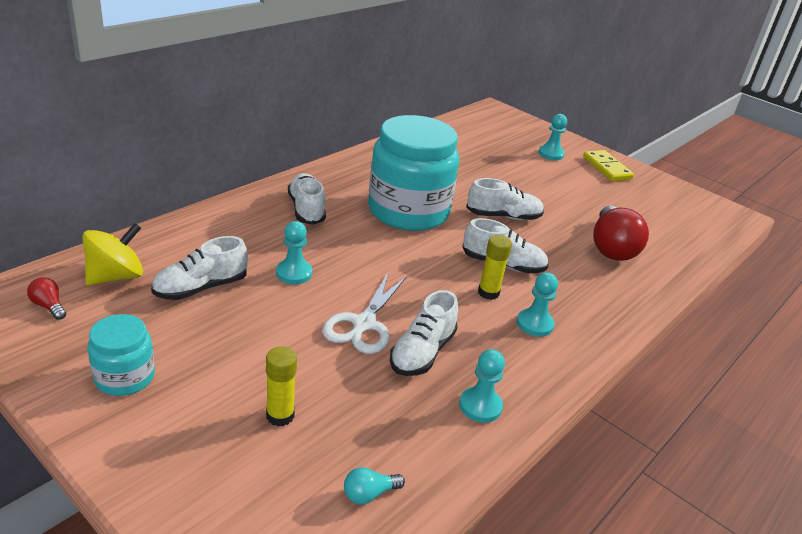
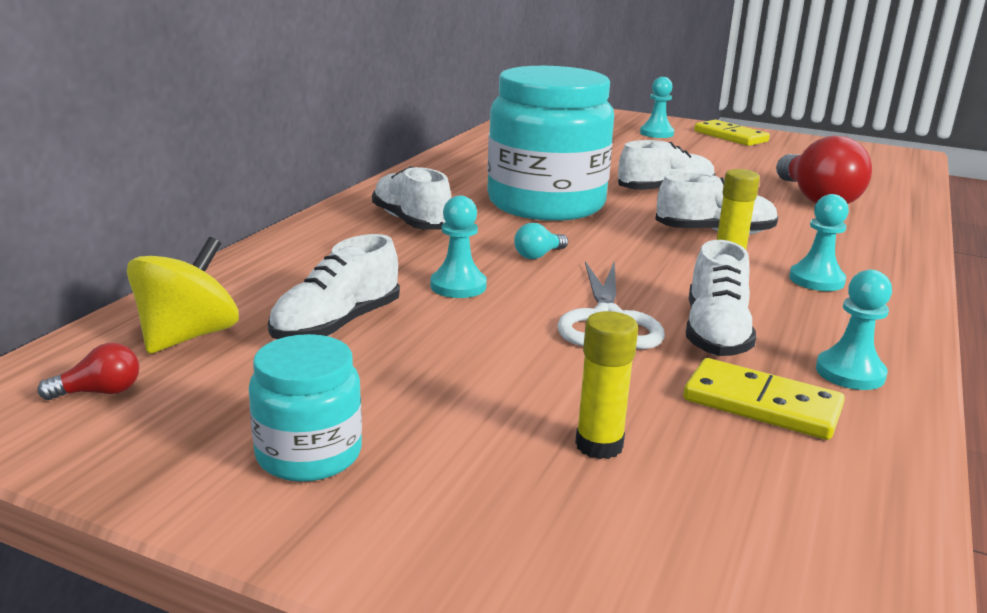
camera: 15 degrees left, 10 degrees down
red light bulb [27,277,66,320] -> red light bulb turned 135 degrees clockwise [38,343,139,400]
turquoise light bulb [344,467,405,505] -> turquoise light bulb moved to [514,223,568,259]
none -> yellow domino [683,358,845,440]

